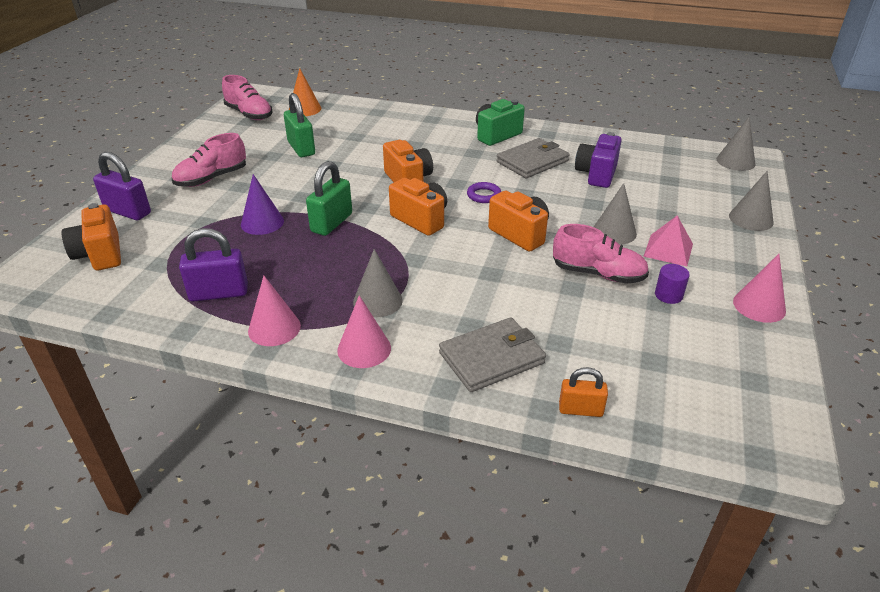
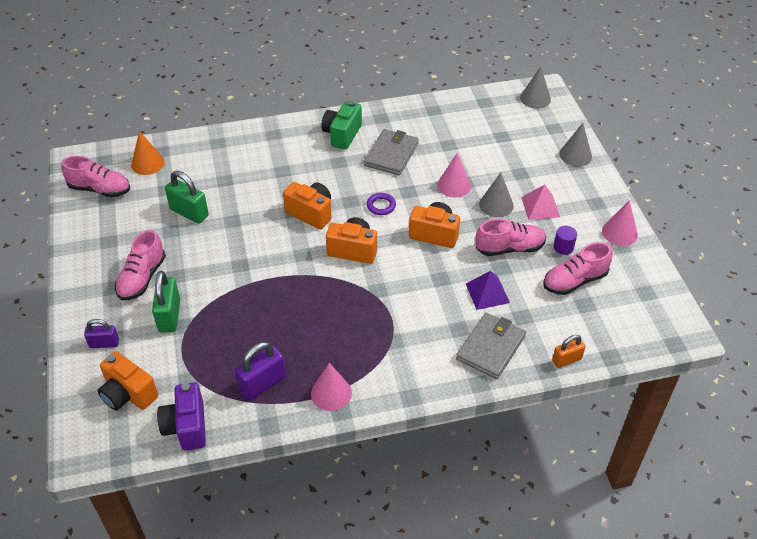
camera: 30 degrees left, 10 degrees up
purple padlock [93,152,151,220] -> purple padlock [84,319,119,348], size x0.63
purple cone [241,174,284,235] -> none
green padlock [306,161,352,236] -> green padlock moved to [152,271,180,332]
pink cone [337,295,391,368] -> pink cone moved to [437,153,471,198]
grey cone [353,249,403,317] -> none
purple camera [575,132,622,188] -> purple camera moved to [157,382,206,450]
none -> purple pyramid [466,271,510,310]
none -> pink shoe [543,242,612,295]

